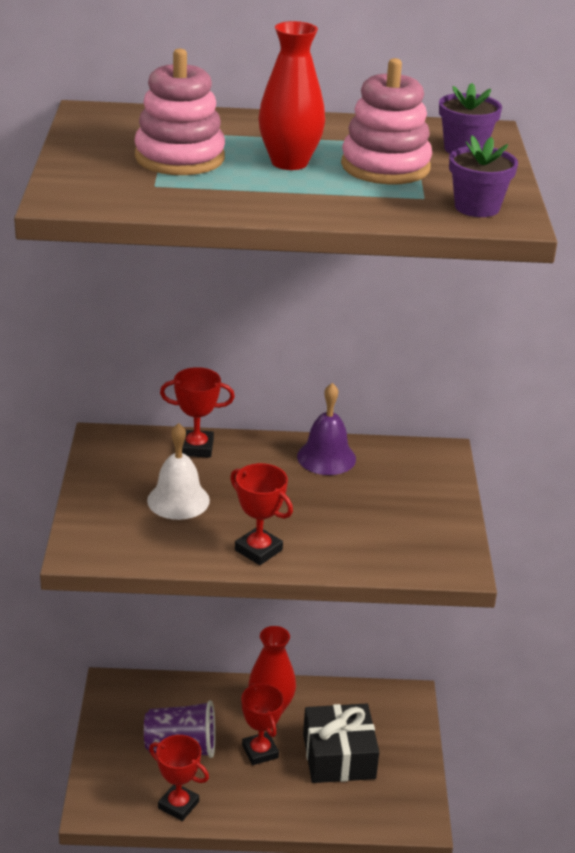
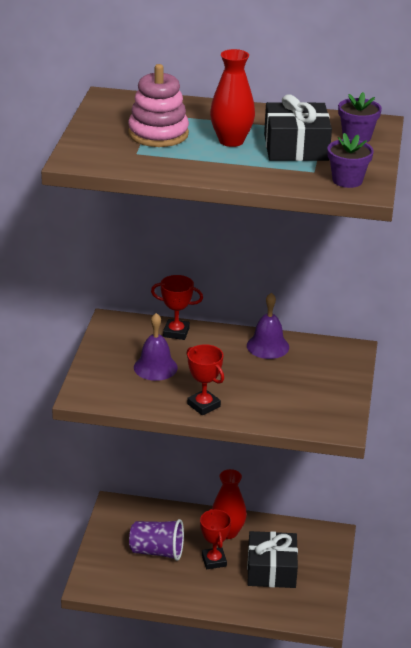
camera: 10 degrees right, 0 degrees up
white bell [147,423,210,520] -> purple bell [134,313,178,381]
red trophy [149,735,209,821] -> none
pink stacking toy [341,58,432,184] -> black gift [264,94,332,161]

